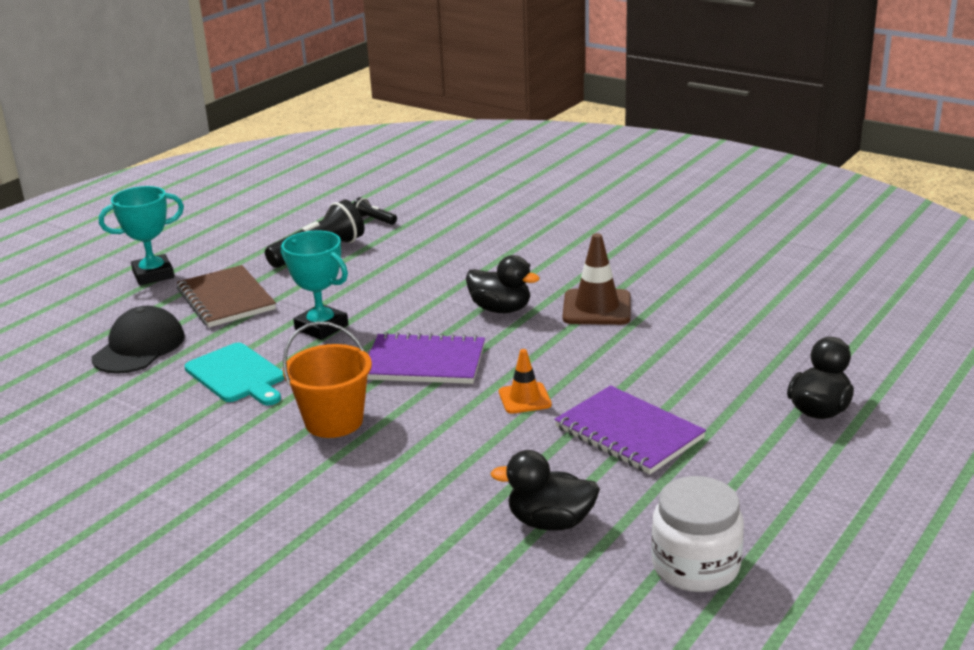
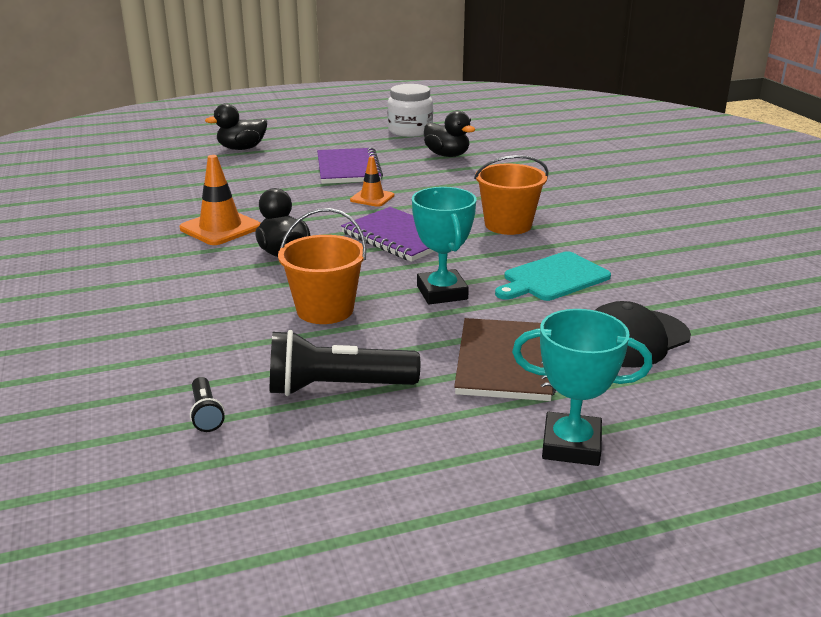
camera: 145 degrees left, 0 degrees up
turquoise cutting board [184,343,285,405] -> turquoise cutting board turned 120 degrees counterclockwise [495,251,611,301]
brown traffic cone [563,233,631,325] -> orange traffic cone [180,155,261,245]
none -> orange bucket [278,208,366,324]

